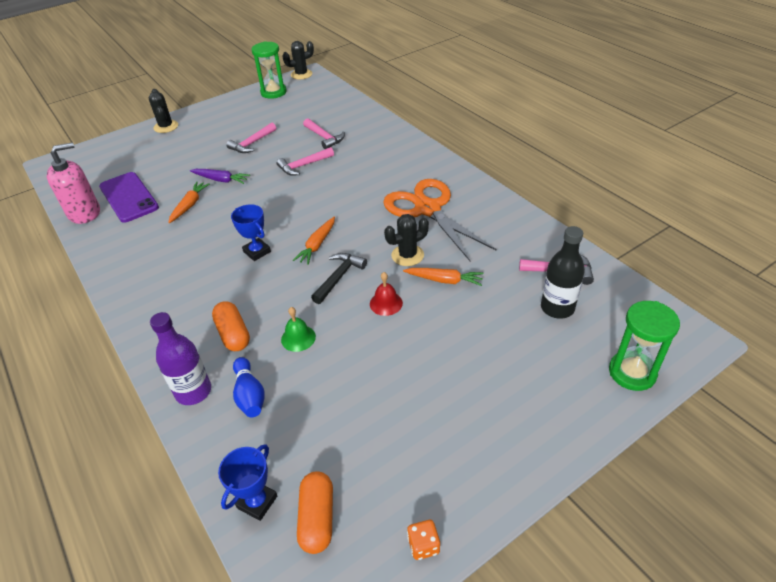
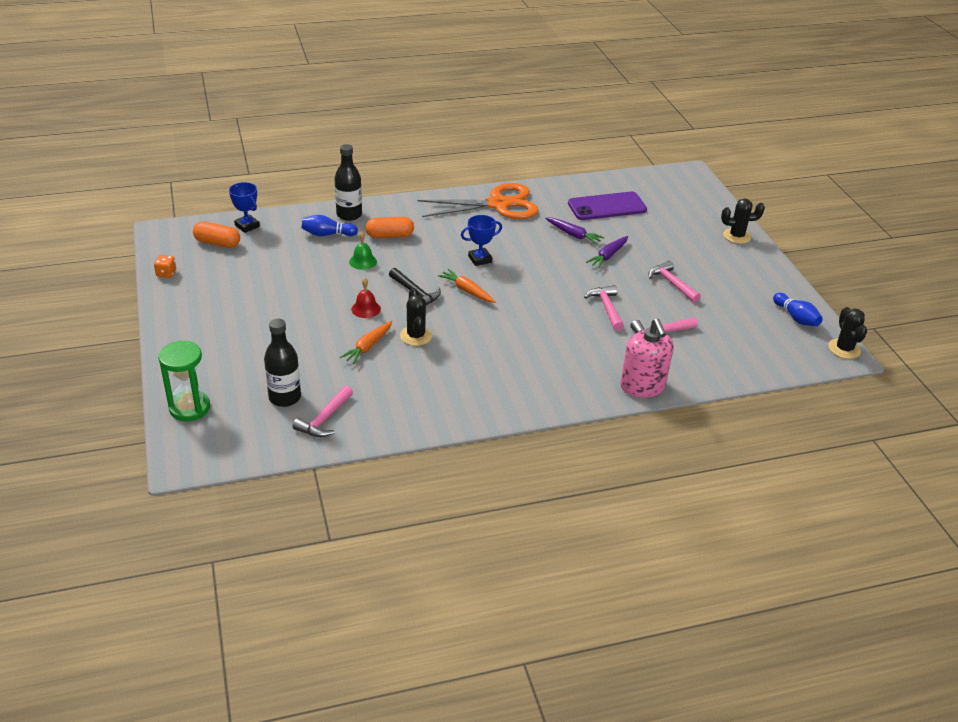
camera: 105 degrees right, 5 degrees down
pink soap dispenser [47,142,100,224] -> pink soap dispenser moved to [620,319,673,398]
purple bottle [150,312,211,405] -> black bottle [335,144,362,221]
orange carrot [168,182,210,223] -> purple carrot [545,218,605,245]
green hourglass [251,41,287,99] -> blue bowling pin [773,293,823,326]
orange scissors [383,179,497,261] -> orange scissors moved to [417,183,539,219]

